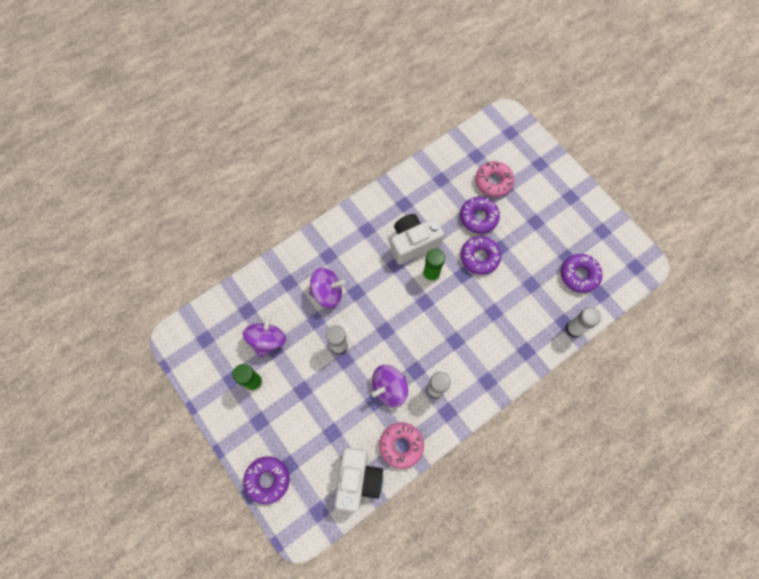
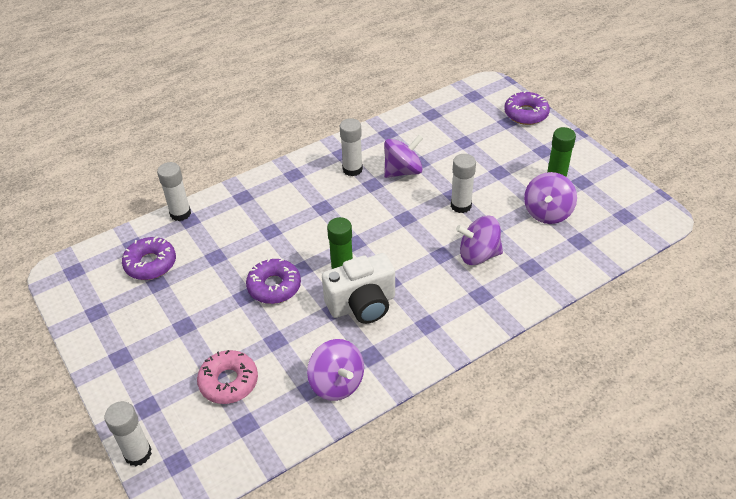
camera: 175 degrees left, 25 degrees down
white camera [335,448,383,512] -> none
pink donut [379,422,424,469] -> none
purple donut [460,196,500,234] -> none
none -> white glue stick [104,401,152,466]
none -> purple spinning top [307,339,364,401]

